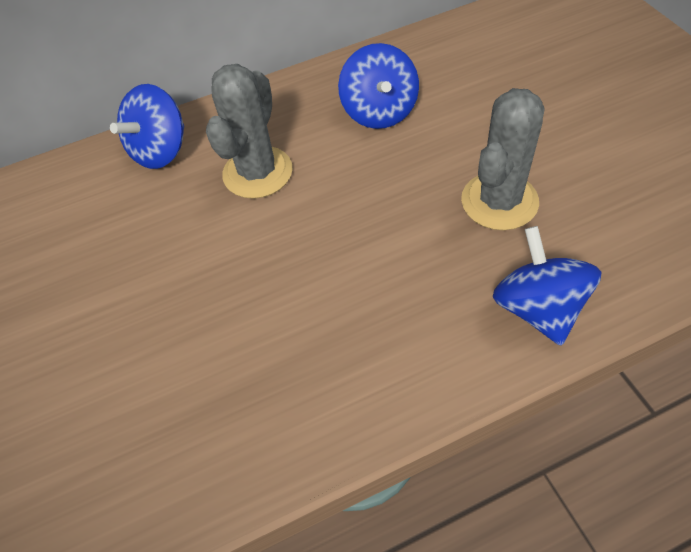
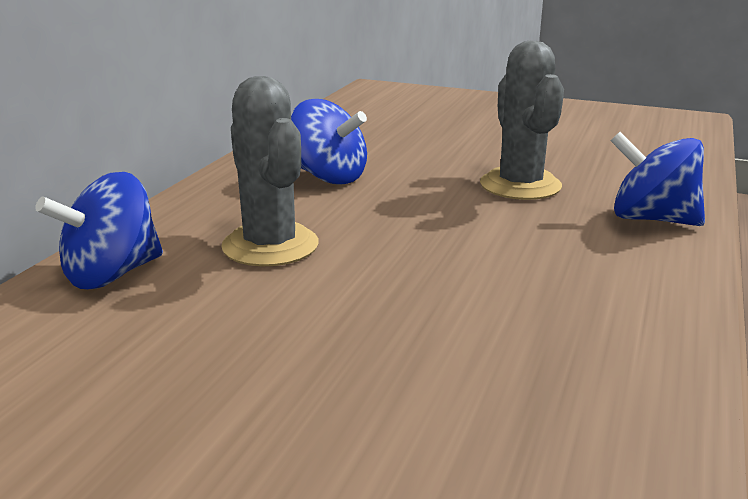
camera: 50 degrees left, 30 degrees down
blue spinning top [110,84,184,169] -> blue spinning top turned 60 degrees clockwise [35,172,163,289]

